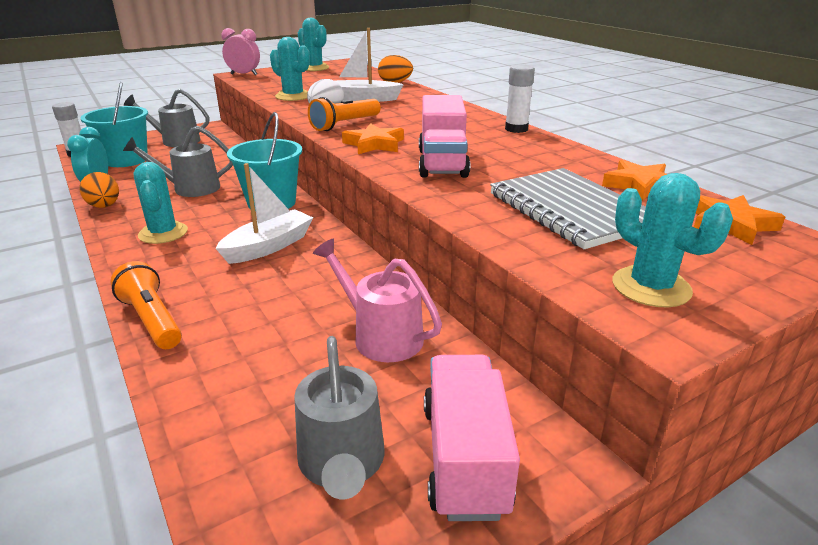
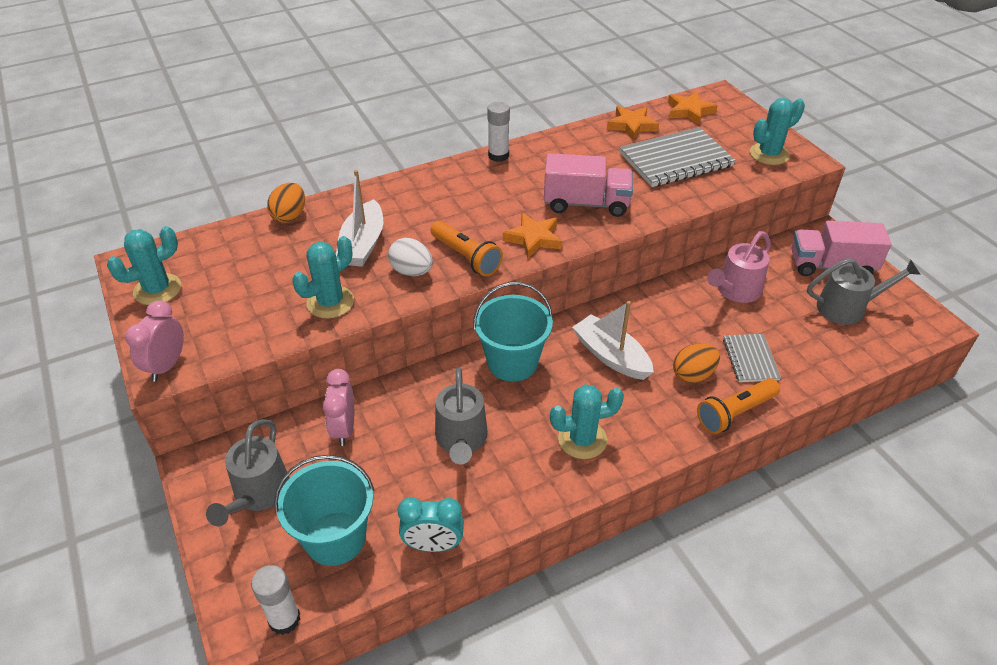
camera: 85 degrees left, 15 degrees up
orange egg [80,172,119,208] -> orange egg moved to [673,343,720,383]
none -> pink clock [323,369,354,446]
none -> grey notebook [723,334,781,382]

